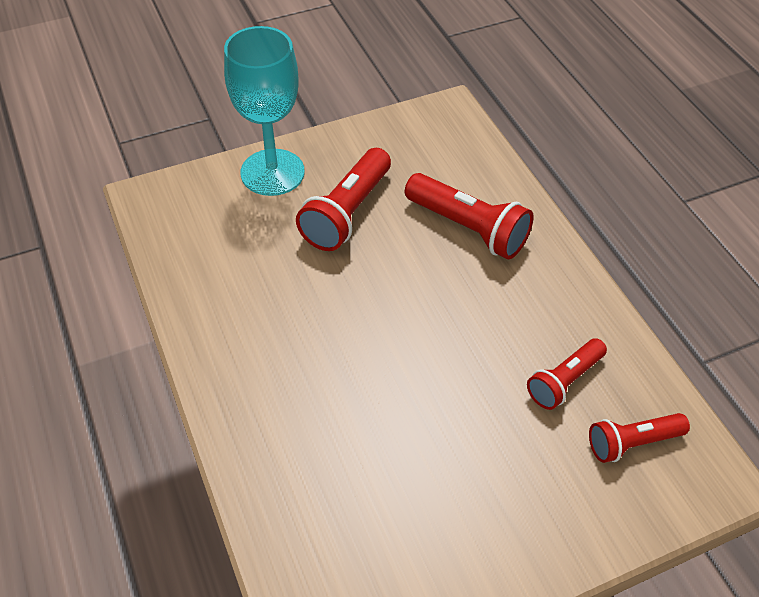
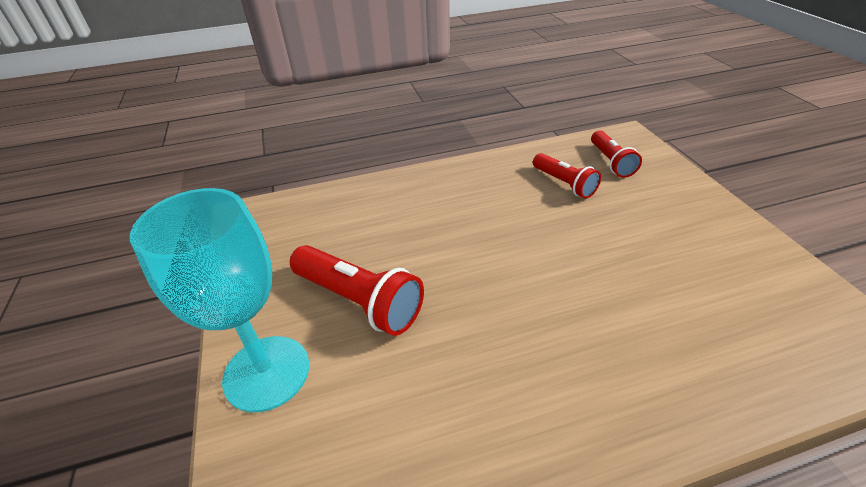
camera: 80 degrees left, 10 degrees down
red flashlight [405,173,534,259] -> none

